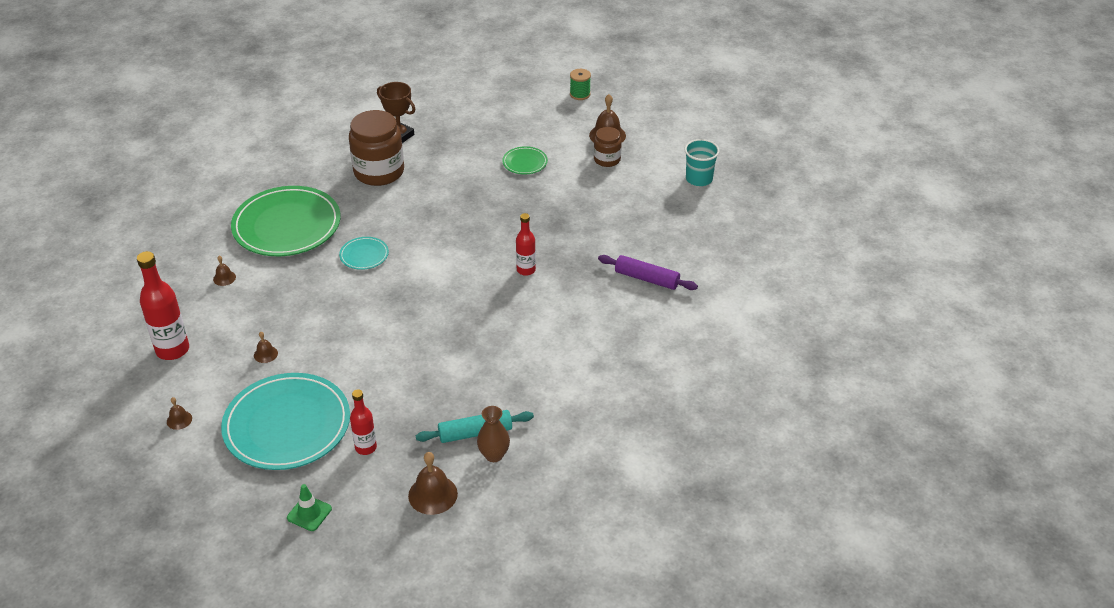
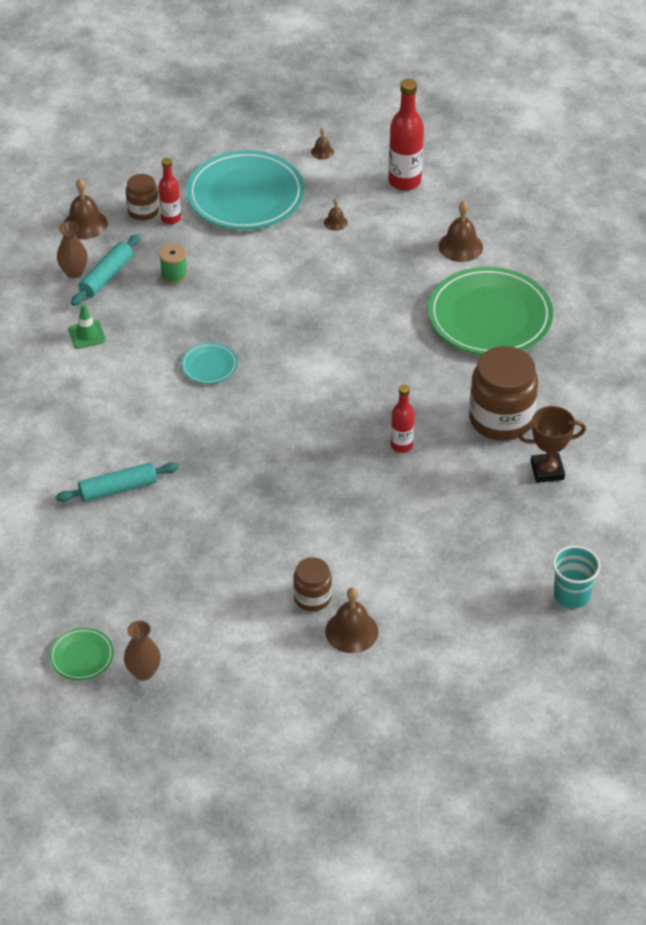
camera: 135 degrees right, 5 degrees up
brown bell [213,256,236,286] -> brown bell [438,201,483,262], size x1.86
green traffic cone [287,484,332,531] -> green traffic cone moved to [68,304,106,349]
turquoise plate [339,237,389,270] -> turquoise plate moved to [181,343,238,384]
green plate [502,146,548,174] -> green plate moved to [49,628,114,680]
red bottle [516,213,536,276] -> red bottle moved to [391,385,415,453]
green spool [570,69,591,100] -> green spool moved to [159,244,188,284]
purple rolling pin [598,255,698,290] -> turquoise rolling pin [55,462,179,502]
turquoise cup [684,139,720,186] -> turquoise cup moved to [553,546,601,608]
none -> brown vase [124,621,161,681]
none -> brown jar [126,174,159,221]

